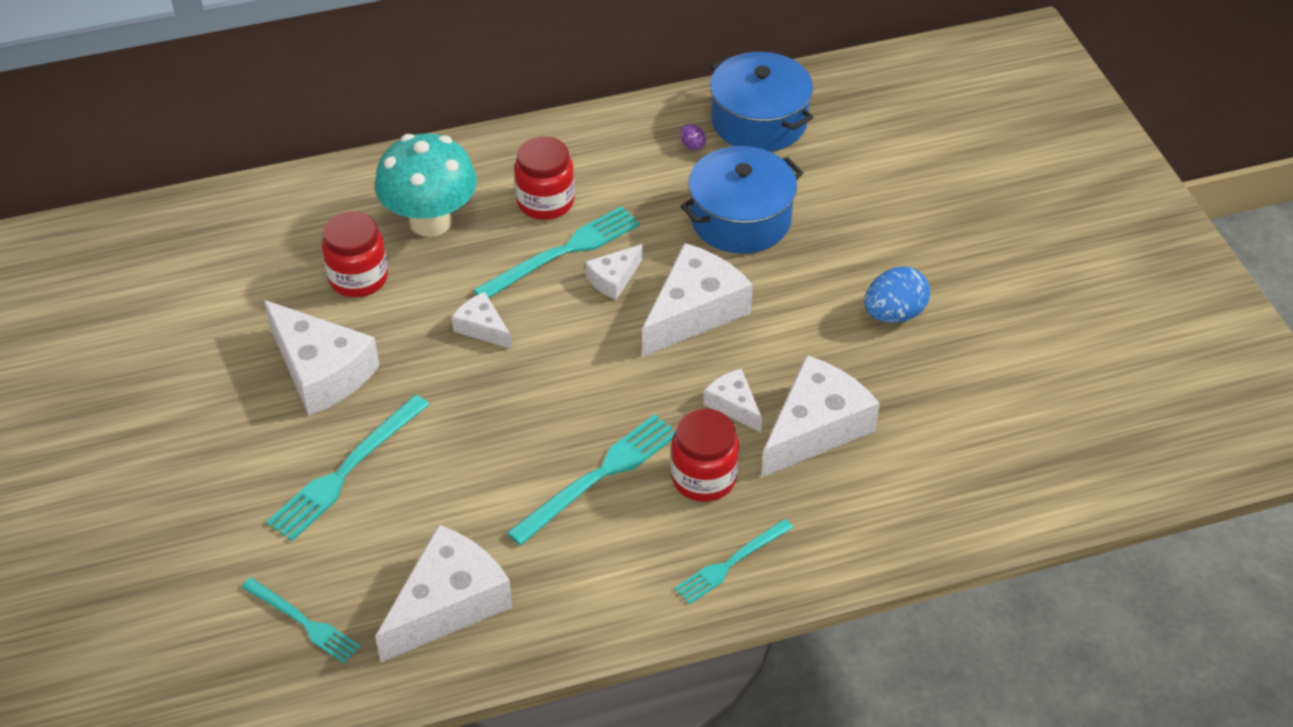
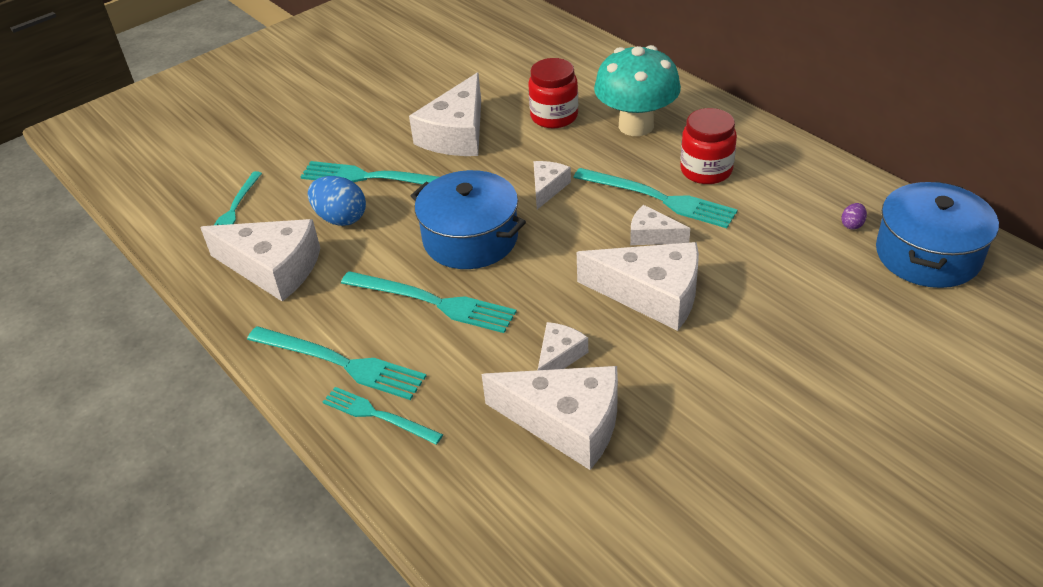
camera: 70 degrees right, 5 degrees down
red jar [671,409,739,502] -> none
blue pot [680,146,803,254] -> blue pot moved to [411,170,526,269]
blue egg [864,266,930,323] -> blue egg moved to [308,176,366,226]
none -> turquoise fork [247,326,426,400]

